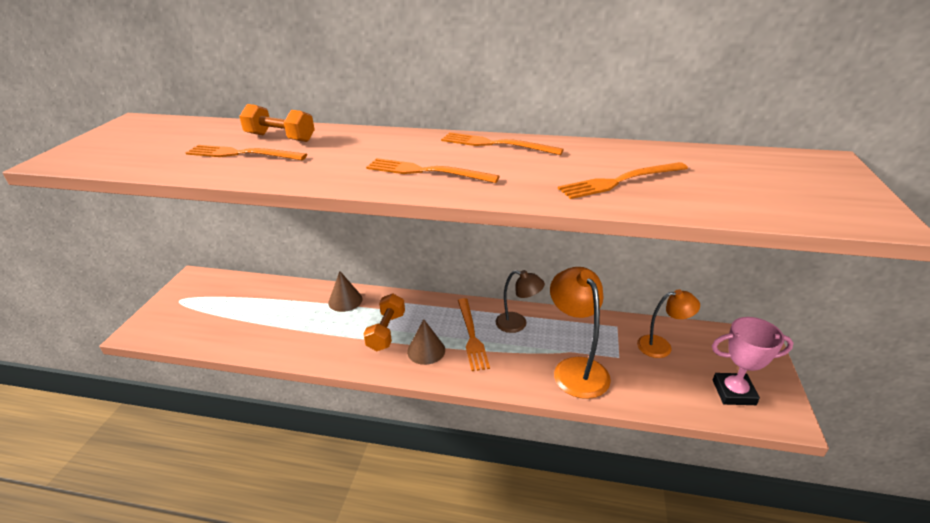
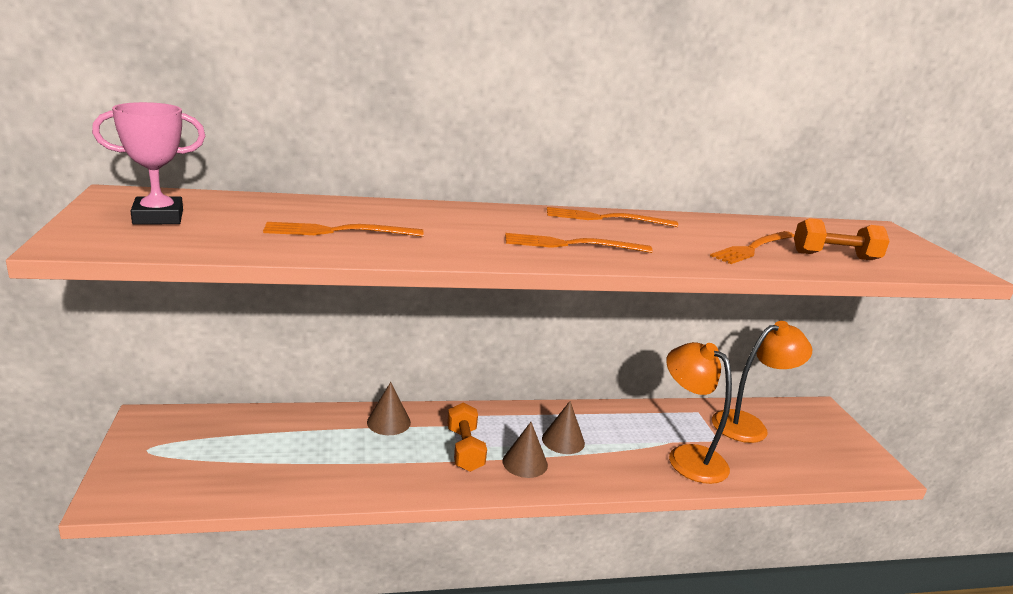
camera: 25 degrees left, 10 degrees down
orange dumbbell [239,104,315,142] -> orange dumbbell moved to [794,218,890,260]
orange fork [458,298,490,371] -> brown cone [542,401,585,454]
brown lamp [495,270,545,333] -> none
orange lamp [637,289,700,358] -> orange lamp [712,321,812,443], size x1.58
pink trophy [712,317,793,405] -> pink trophy moved to [92,102,205,225]

